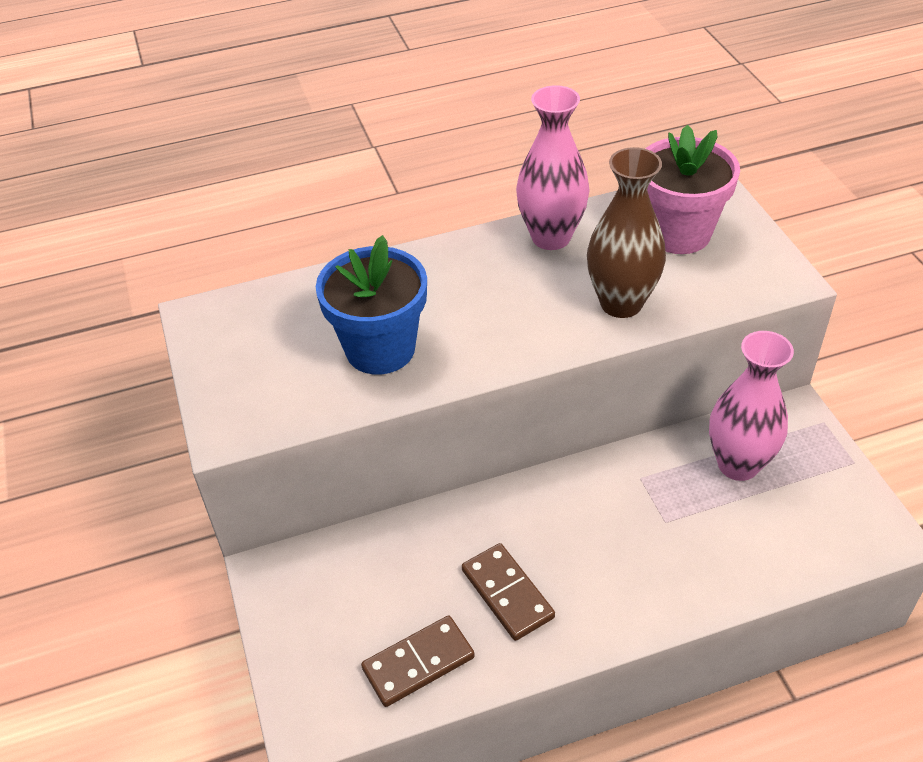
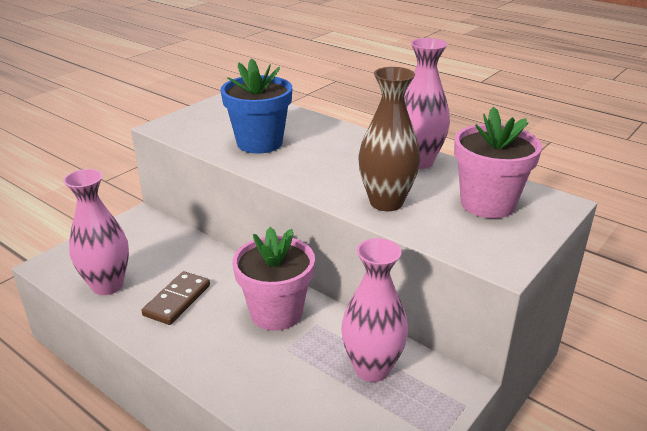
camera: 55 degrees right, 15 degrees down
brown domino [361,615,475,707] -> pink vase [63,169,129,295]
none -> pink flower pot [232,227,315,331]

